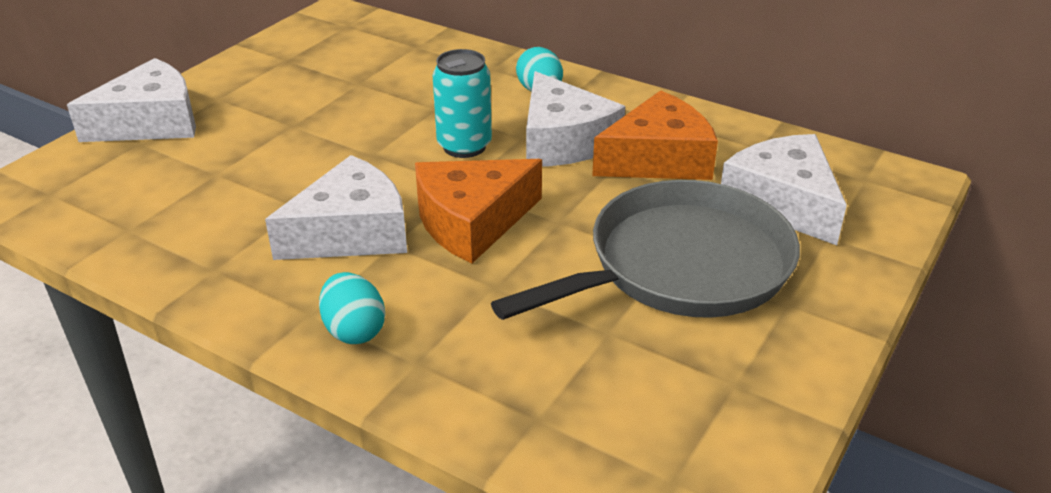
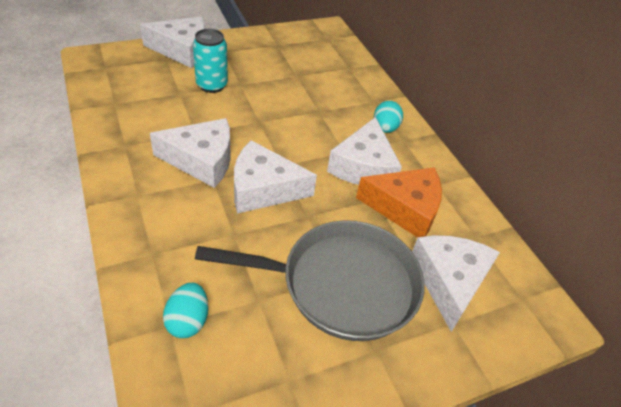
camera: 30 degrees right, 10 degrees up
turquoise egg [319,272,385,344] -> turquoise egg moved to [163,283,208,338]
orange cheese [415,159,542,264] -> white cheese [234,140,317,214]
turquoise can [432,49,492,158] -> turquoise can moved to [193,29,228,93]

